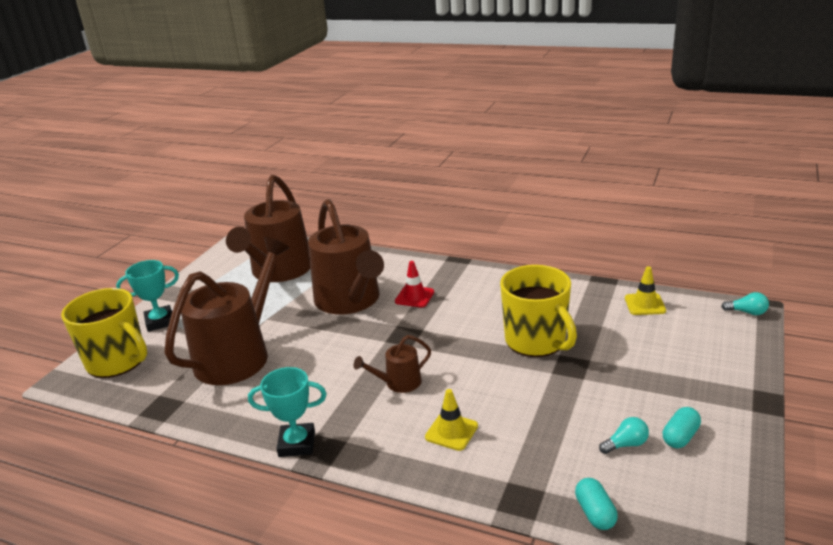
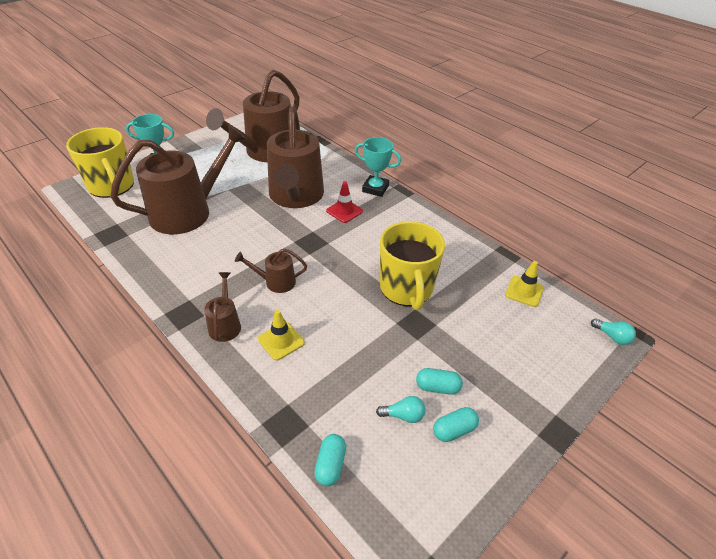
camera: 20 degrees right, 15 degrees up
turquoise trophy [248,367,327,457] -> turquoise trophy moved to [354,137,401,197]
none -> brown watering can [204,272,241,342]
none -> turquoise capsule [416,368,463,395]

